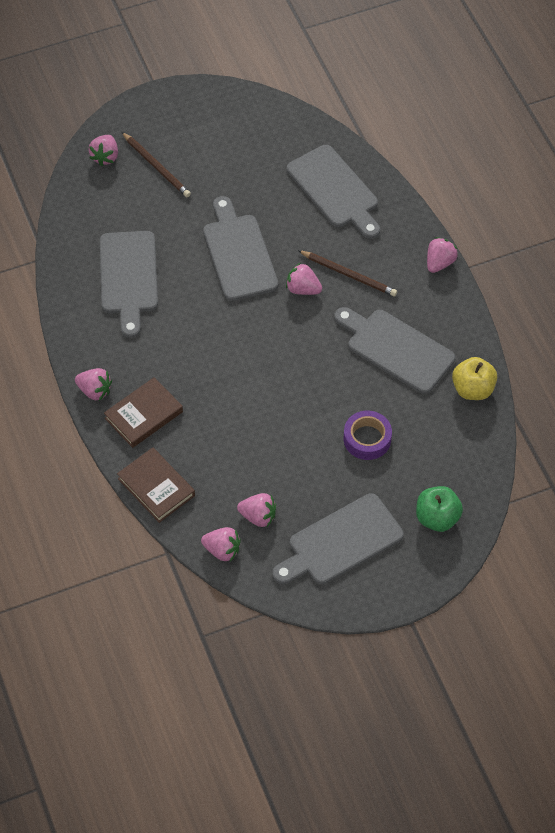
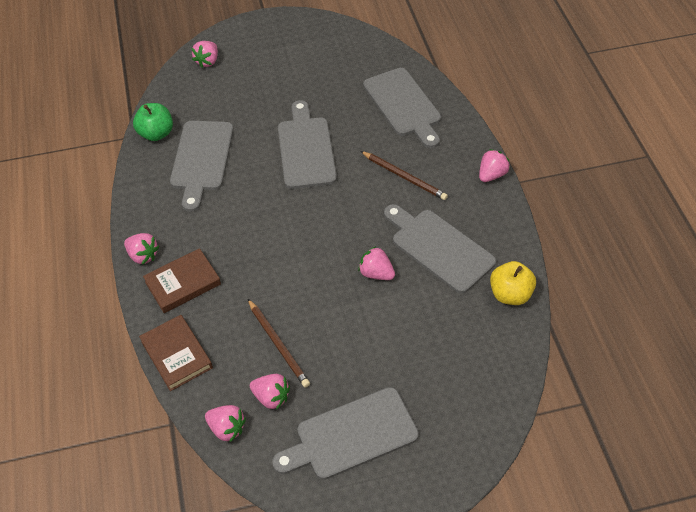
camera: 10 degrees right, 5 degrees down
brown pencil [122,132,191,197] -> brown pencil moved to [248,299,310,387]
pink strawberry [286,263,322,295] -> pink strawberry moved to [358,246,395,280]
purple tape [344,411,392,460] -> none
green apple [416,486,463,532] -> green apple moved to [133,103,173,141]

